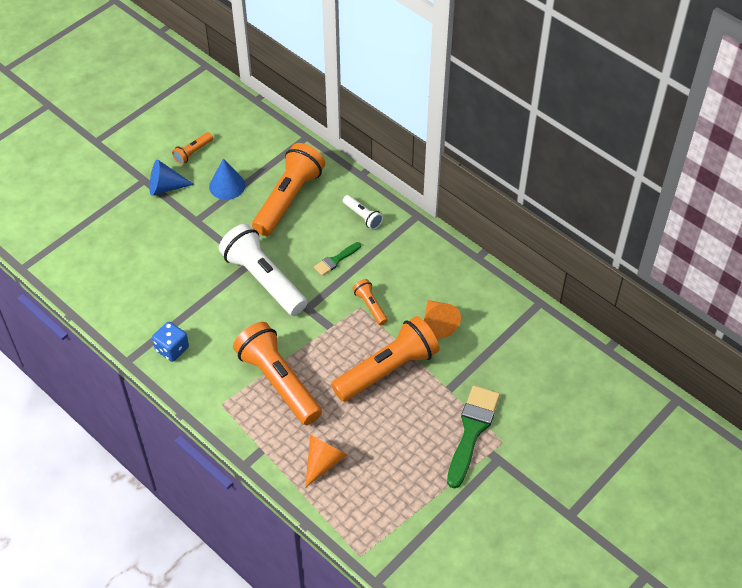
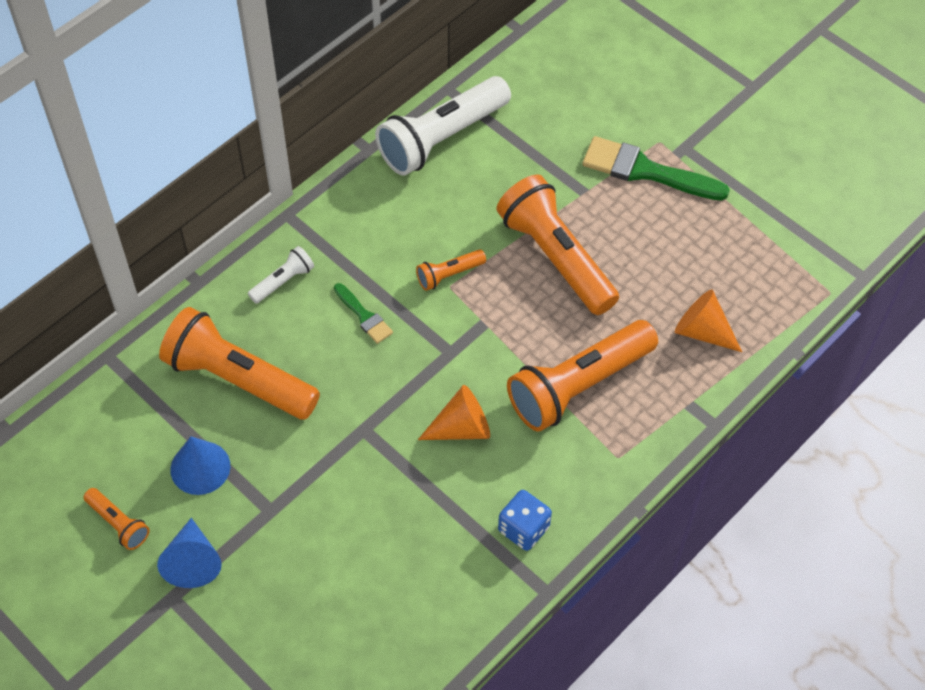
camera: 90 degrees left, 5 degrees up
white flashlight [219,224,307,316] -> white flashlight moved to [375,76,511,176]
orange cone [424,300,461,339] -> orange cone moved to [418,385,490,440]

